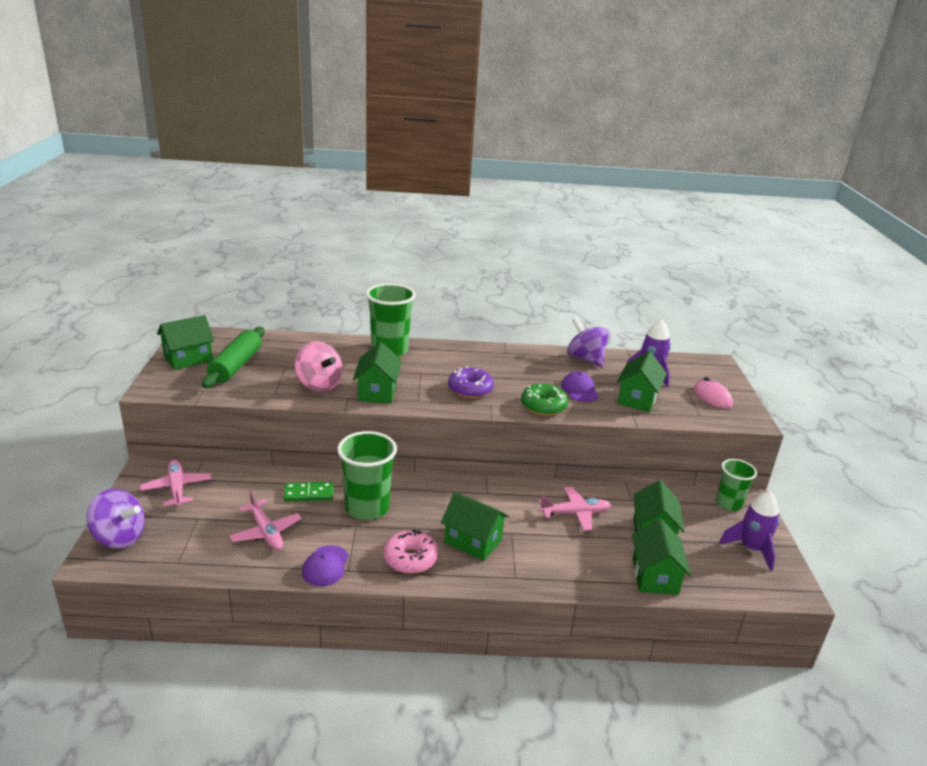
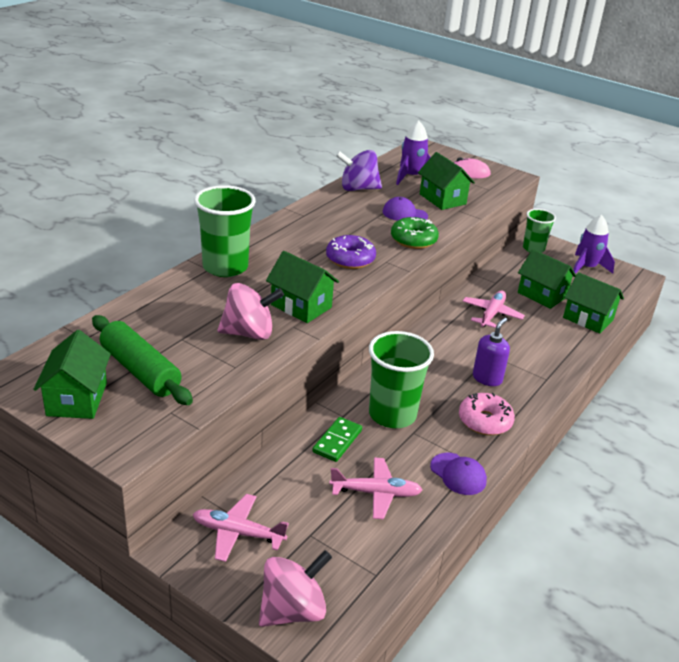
camera: 55 degrees left, 5 degrees up
purple spinning top [86,489,145,549] -> pink spinning top [259,550,332,627]
green house [441,492,509,561] -> purple soap dispenser [473,318,510,386]

